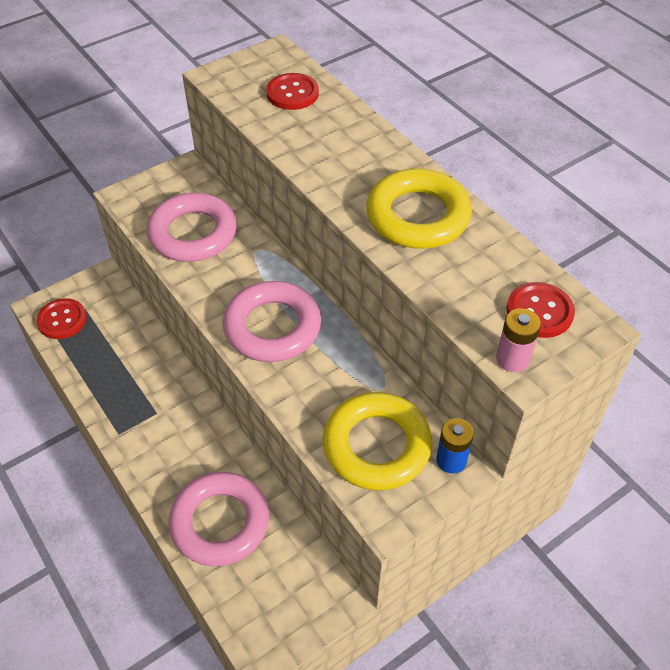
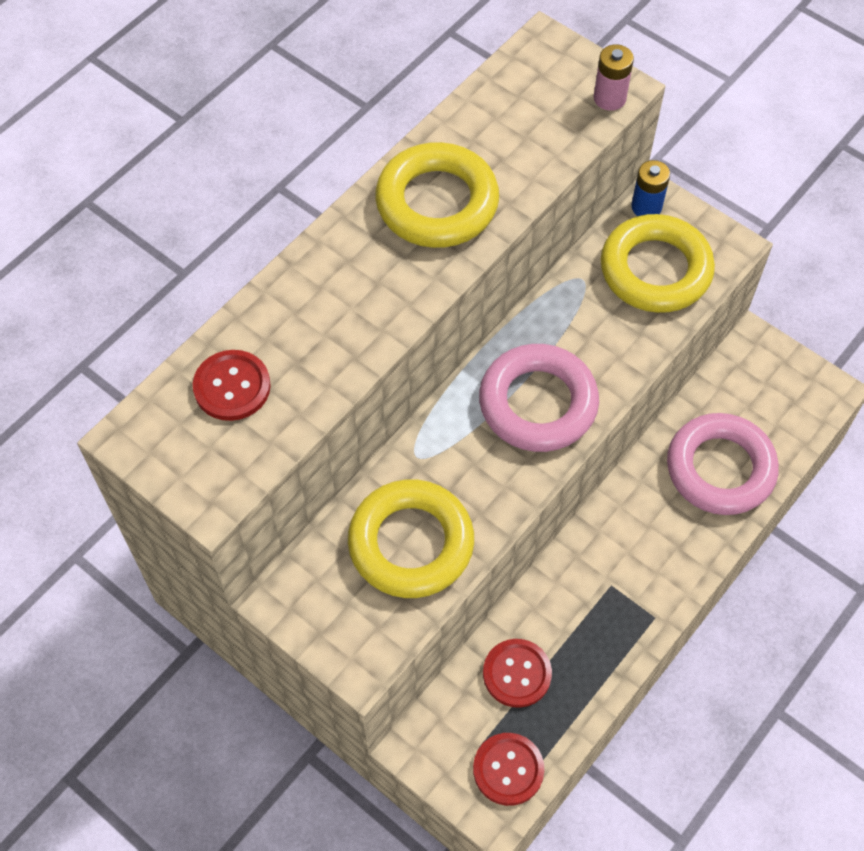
camera: 105 degrees left, 10 degrees up
pink ring [147,193,237,262] -> yellow ring [348,479,474,598]
red button [507,282,575,338] -> red button moved to [483,639,552,708]

